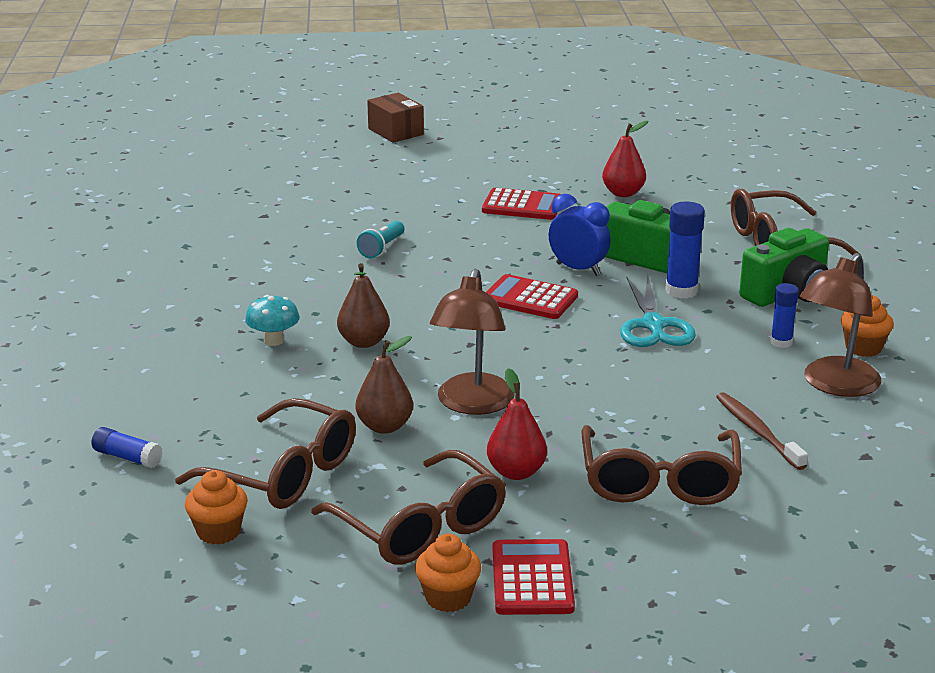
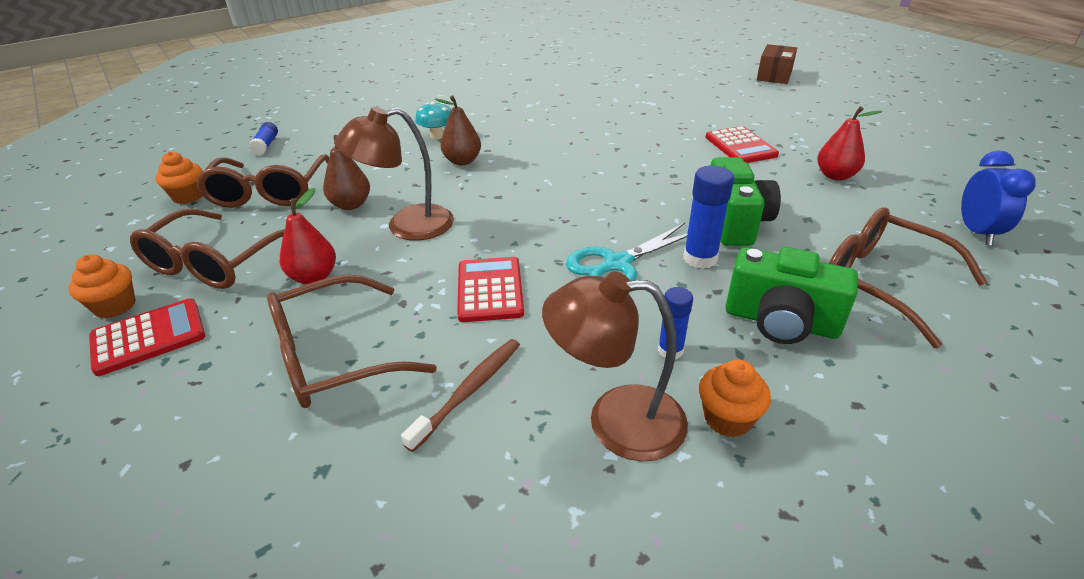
camera: 60 degrees right, 10 degrees up
turquoise flashlight [357,221,404,258] -> none
red calculator [485,274,578,319] -> red calculator moved to [457,257,524,322]
blue clock [549,194,611,276] -> blue clock moved to [961,151,1036,245]

